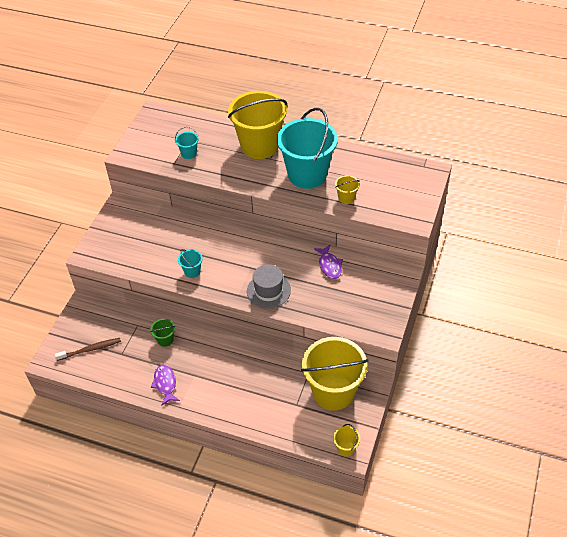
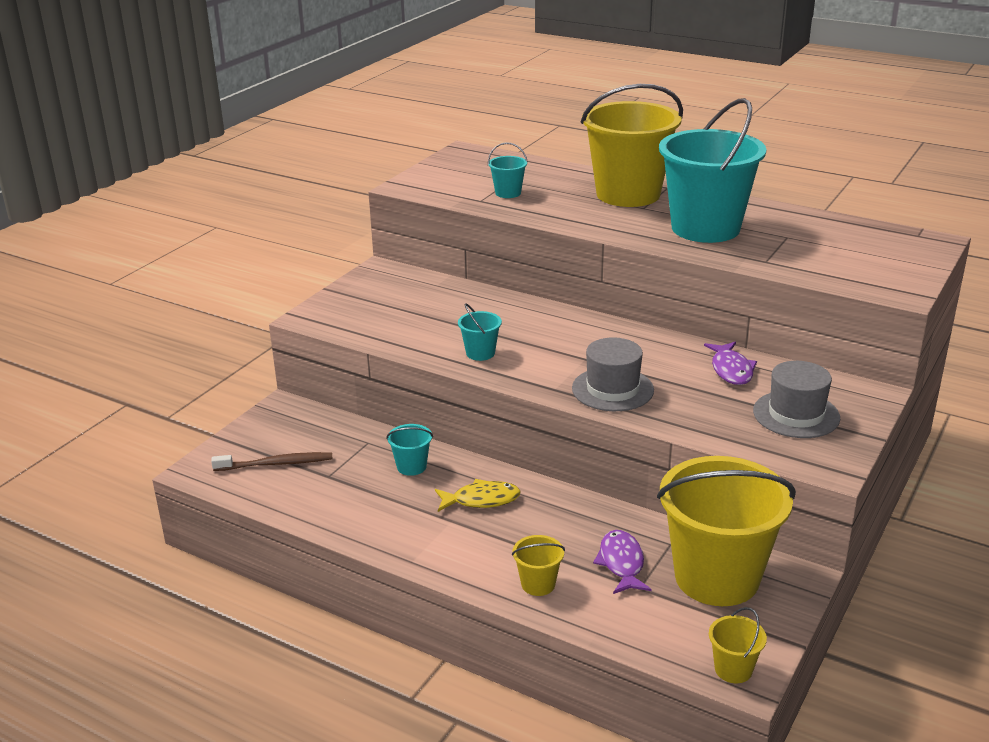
camera: 10 degrees right, 20 degrees down
green bucket [150,319,175,347] -> turquoise bucket [386,424,433,476]
purple fish [151,365,180,406] -> purple fish moved to [593,530,652,594]
yellow bucket [335,175,360,204] -> yellow bucket moved to [512,535,565,596]
none -> yellow fish [435,479,521,512]
none -> grey hat [753,361,840,438]

